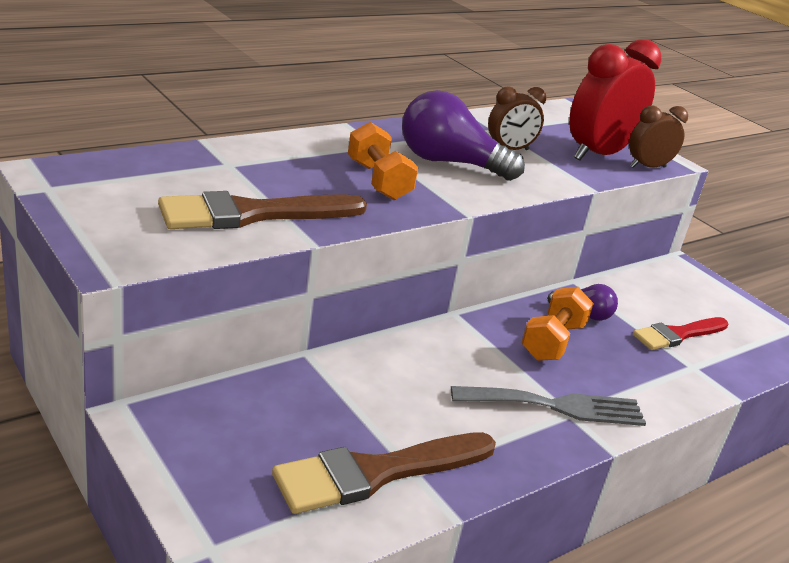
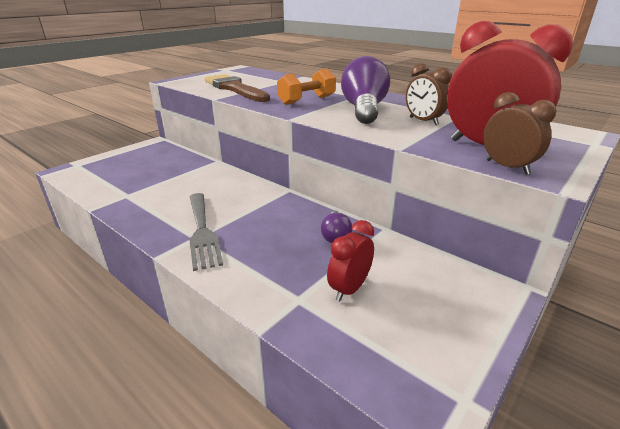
camera: 80 degrees right, 0 degrees up
brown brush [272,432,496,514] -> none
orange dumbbell [522,287,594,361] -> none
red brush [633,317,728,350] -> red clock [327,220,374,301]

